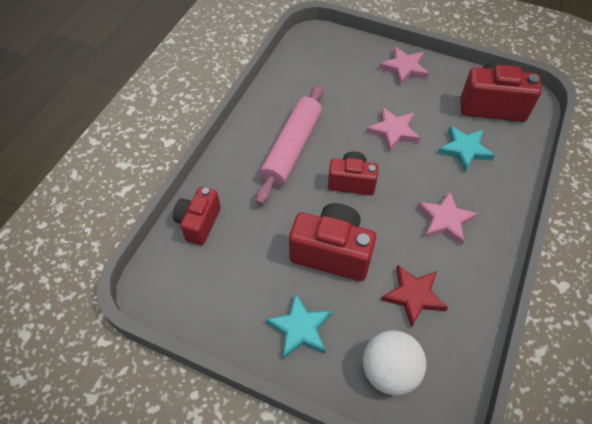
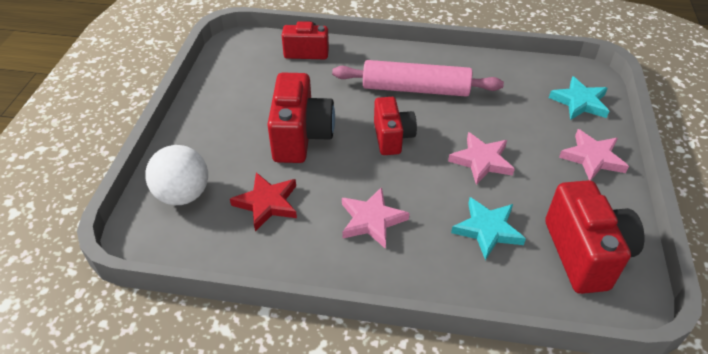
camera: 75 degrees right, 10 degrees down
turquoise star [266,294,332,359] -> turquoise star moved to [549,76,609,120]

